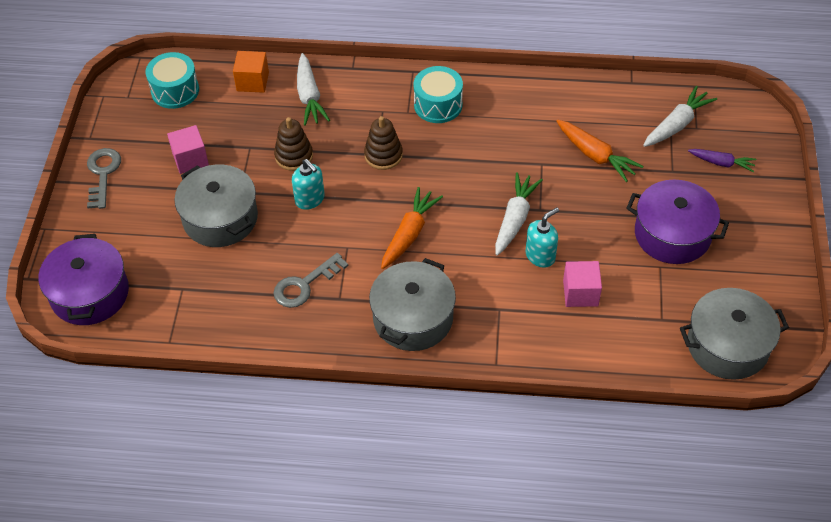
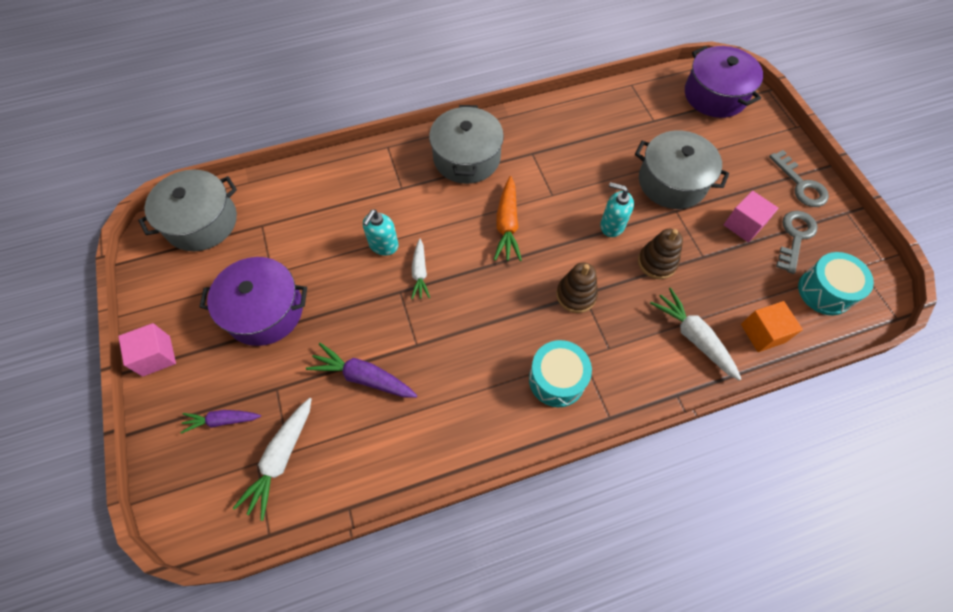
camera: 155 degrees right, 10 degrees up
grey key [274,253,348,308] -> grey key moved to [776,211,818,274]
white carrot [495,172,543,256] -> white carrot [411,239,430,299], size x0.66
orange carrot [556,120,643,182] -> purple carrot [306,343,417,398]
pink cube [563,261,602,307] -> pink cube moved to [118,323,176,377]

